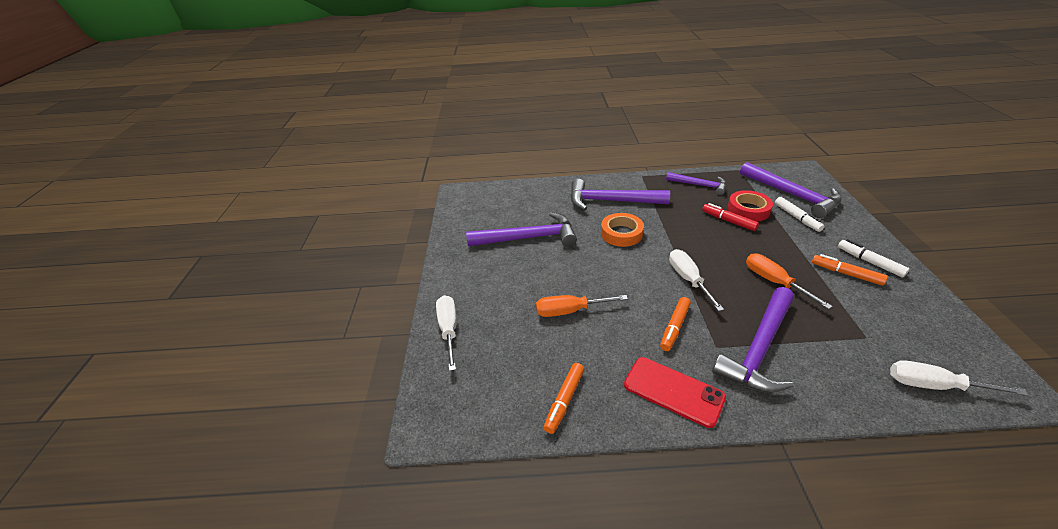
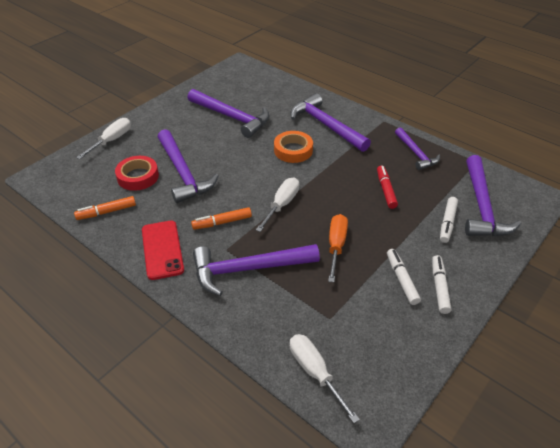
camera: 40 degrees right, 5 degrees up
orange screwdriver [536,295,628,317] -> purple hammer [158,129,219,203]
red tape [727,190,773,222] -> red tape moved to [115,156,159,191]
orange marker [812,254,888,286] -> white marker [387,249,421,305]

